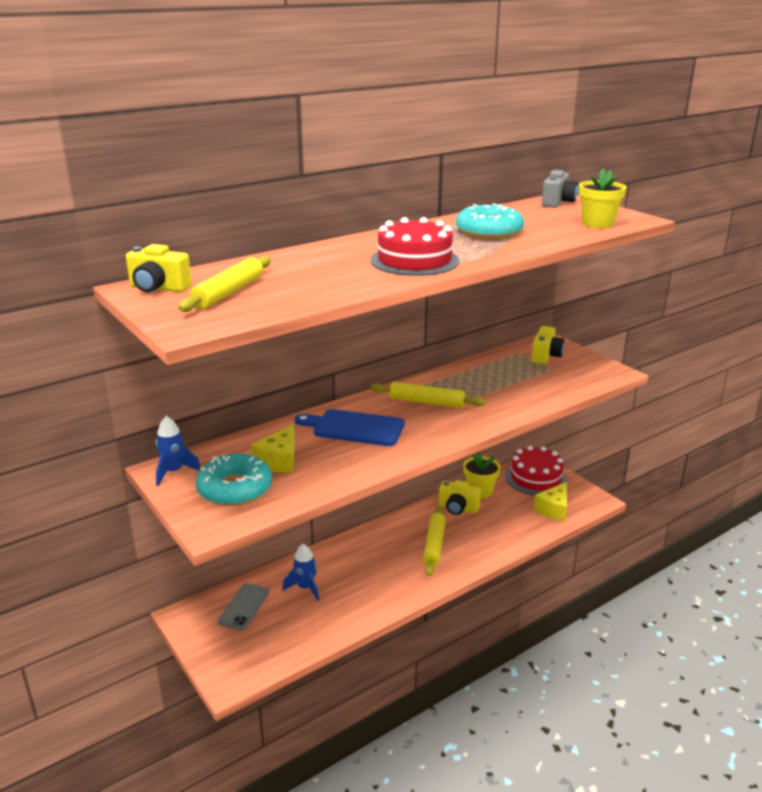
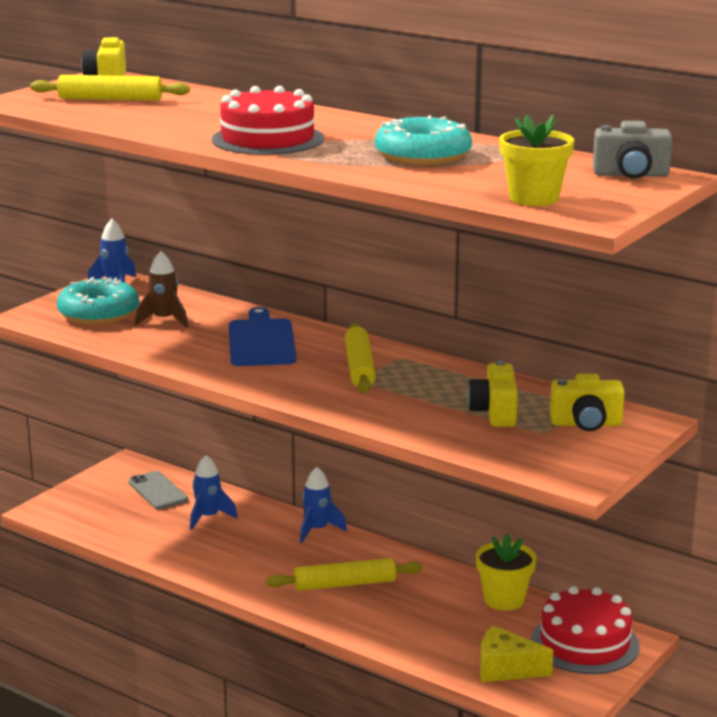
camera: 70 degrees right, 5 degrees down
grey phone [218,583,269,630] -> grey phone turned 60 degrees clockwise [128,471,188,510]
yellow cheese [251,424,295,473] -> brown rocket [135,251,188,328]
yellow camera [439,480,481,515] -> yellow camera moved to [468,361,518,427]
none -> blue rocket [300,467,347,543]

